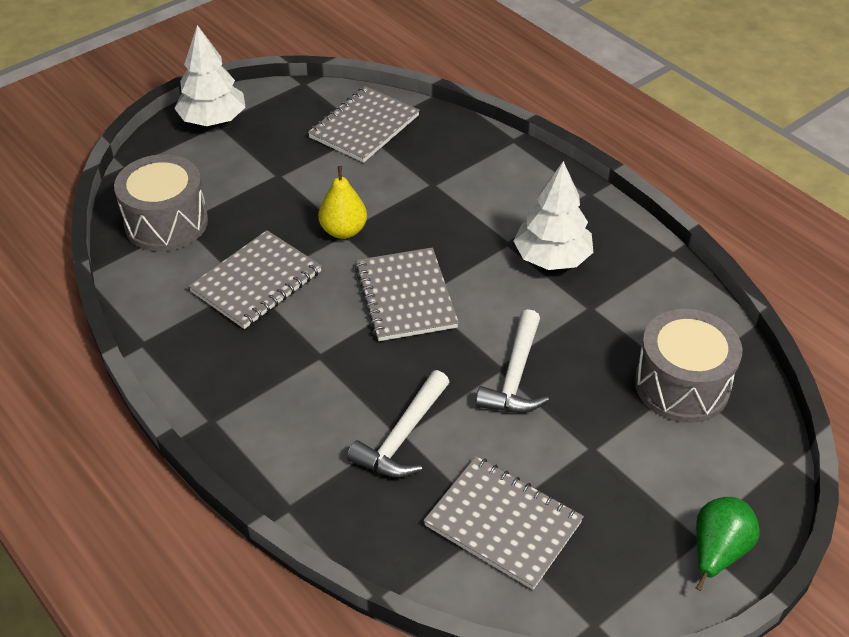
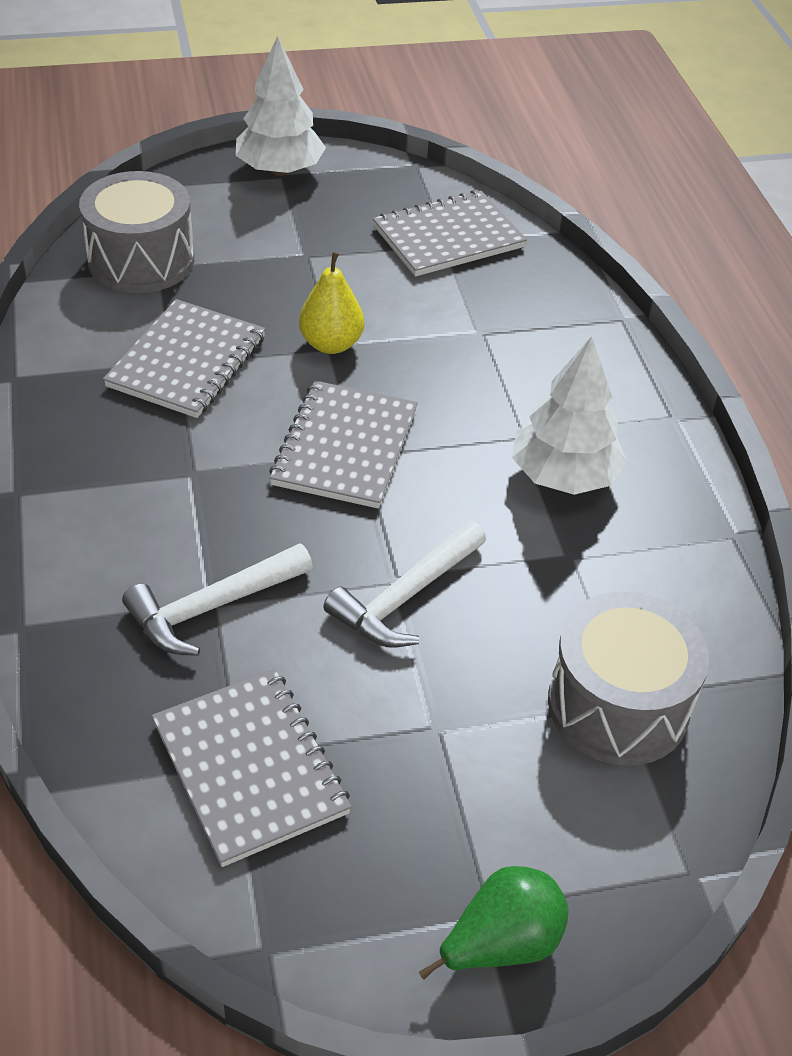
camera: 25 degrees right, 0 degrees up
grey notebook [189,230,322,329] -> grey notebook turned 45 degrees counterclockwise [103,299,265,418]

